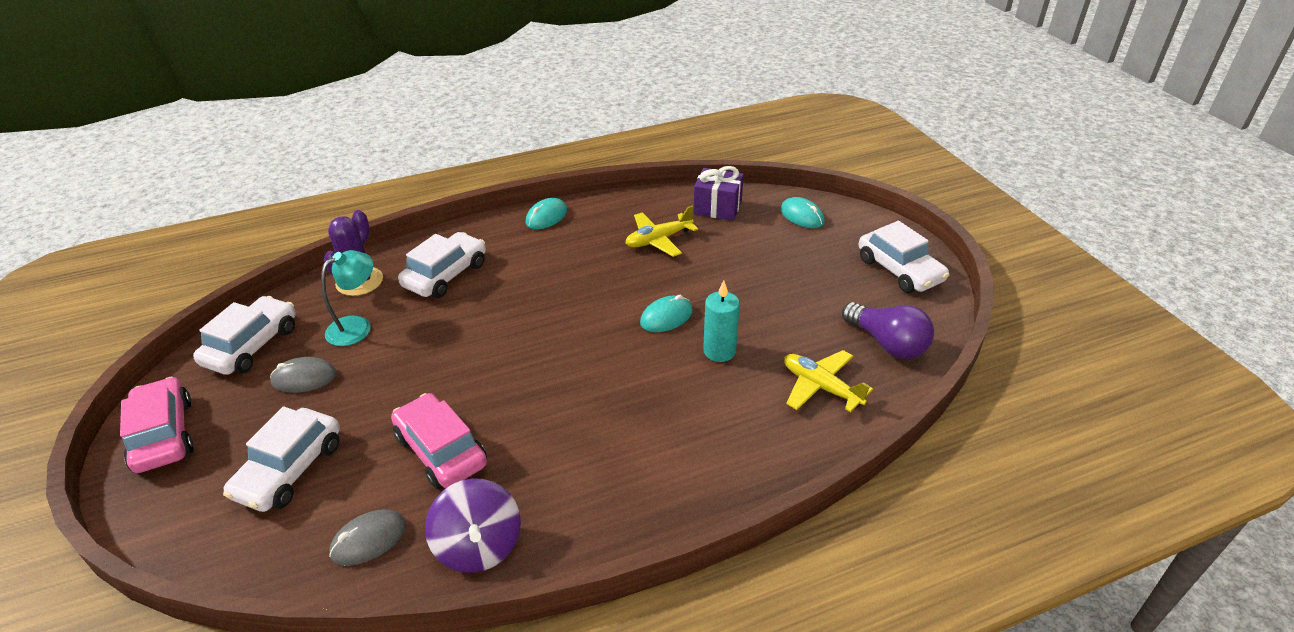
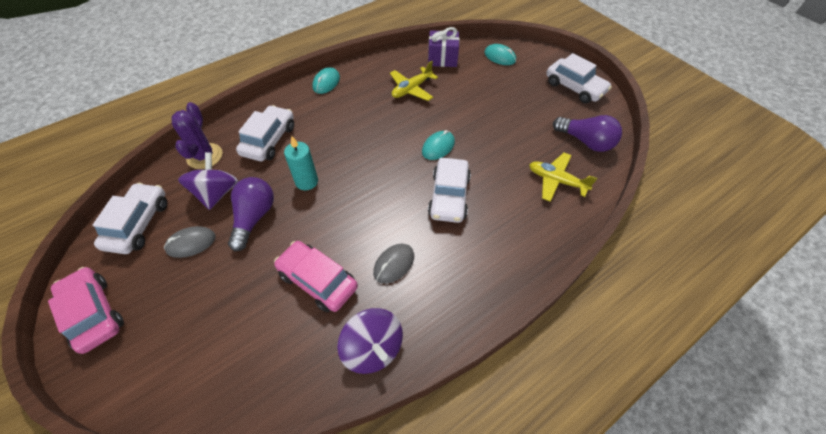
camera: 15 degrees left, 15 degrees up
white car [223,407,340,512] -> white car moved to [428,158,471,223]
turquoise lamp [321,250,373,346] -> purple spinning top [178,152,238,210]
grey mouse [329,509,406,566] -> grey mouse moved to [373,244,414,284]
turquoise candle [703,280,740,362] -> turquoise candle moved to [284,136,318,190]
none -> purple light bulb [228,177,274,251]

